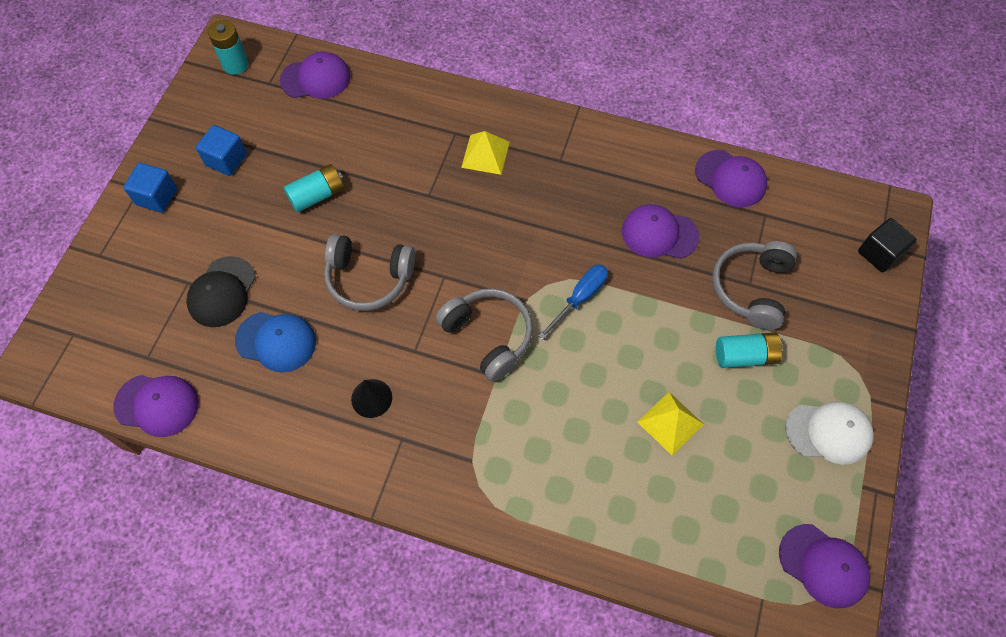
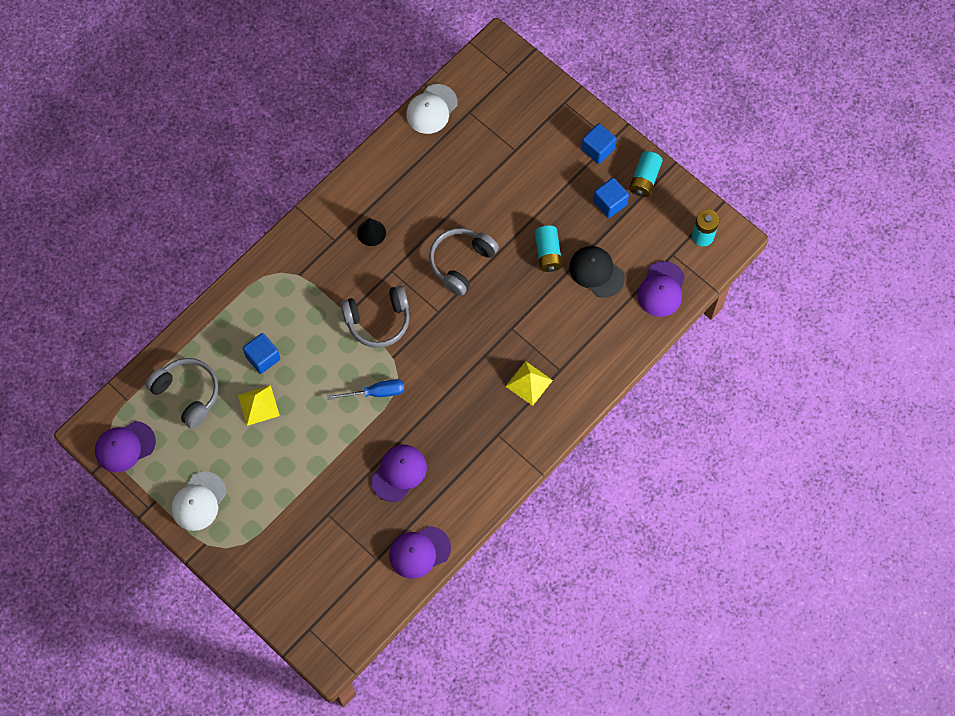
camera: 115 degrees right, 5 degrees up
purple cap [113,375,199,437] -> white cap [406,84,457,134]
black cap [186,256,256,327] -> black cap moved to [569,246,625,298]
blue cap [235,312,316,372] -> none
blue screwdriver [538,264,608,339] -> blue screwdriver turned 75 degrees counterclockwise [327,379,405,400]
grey headphones [712,241,797,330] -> grey headphones moved to [145,358,219,428]
turquoise battery [716,333,783,368] -> turquoise battery moved to [629,151,663,197]
black cube [858,218,916,272] -> none
none -> blue cube [243,333,280,374]

